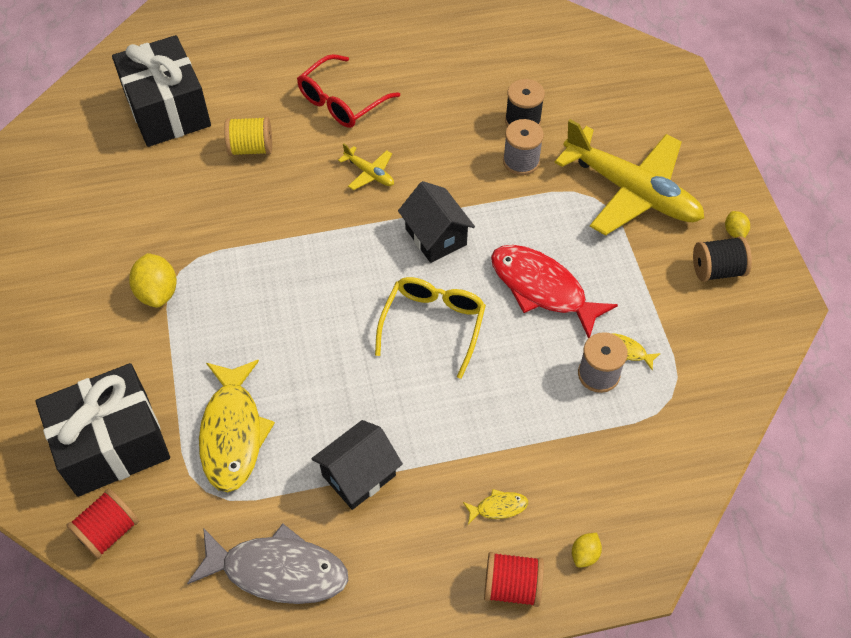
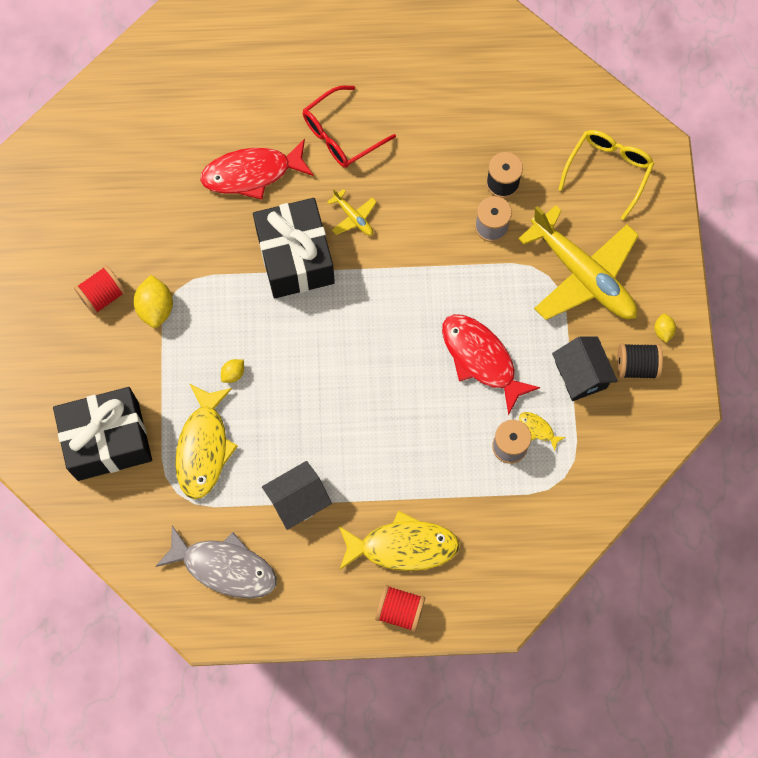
camera: 10 degrees right, 15 degrees up
red spool [66,488,139,559] -> red spool moved to [74,265,126,315]
black gift [112,35,211,147] -> black gift moved to [253,198,335,298]
yellow spool [224,117,272,156] -> red fish [200,139,314,200]
yellow glasses [375,277,486,379] -> yellow glasses moved to [558,130,654,220]
black house [398,181,475,263] -> black house moved to [552,336,618,401]
yellow fish [463,489,528,524] -> yellow fish [339,510,460,571], size x2.35
yellow lemon [572,533,602,567] -> yellow lemon moved to [221,359,244,383]

